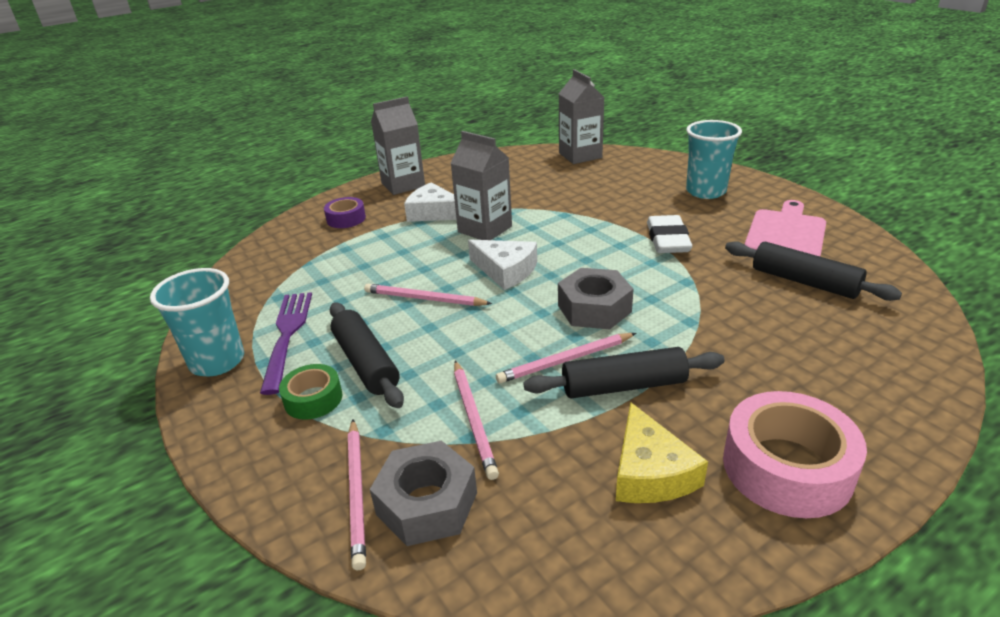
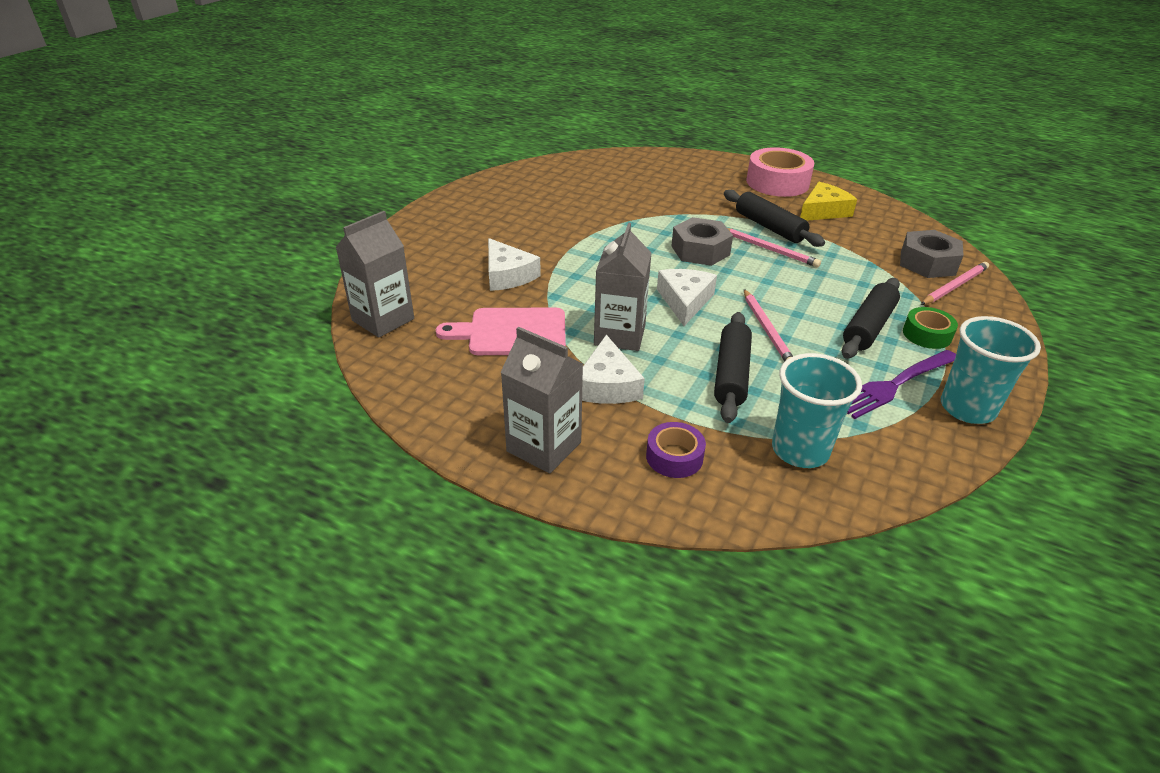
camera: 120 degrees left, 5 degrees up
pink pencil [454,361,499,480] -> none
white eraser [647,215,692,253] -> none
turquoise cup [686,120,742,199] -> turquoise cup moved to [772,353,862,468]
black rolling pin [725,241,902,301] -> black rolling pin moved to [714,312,752,423]
pink cutting board [745,200,826,256] -> pink cutting board moved to [436,308,566,355]
none -> white cheese [488,238,541,291]

